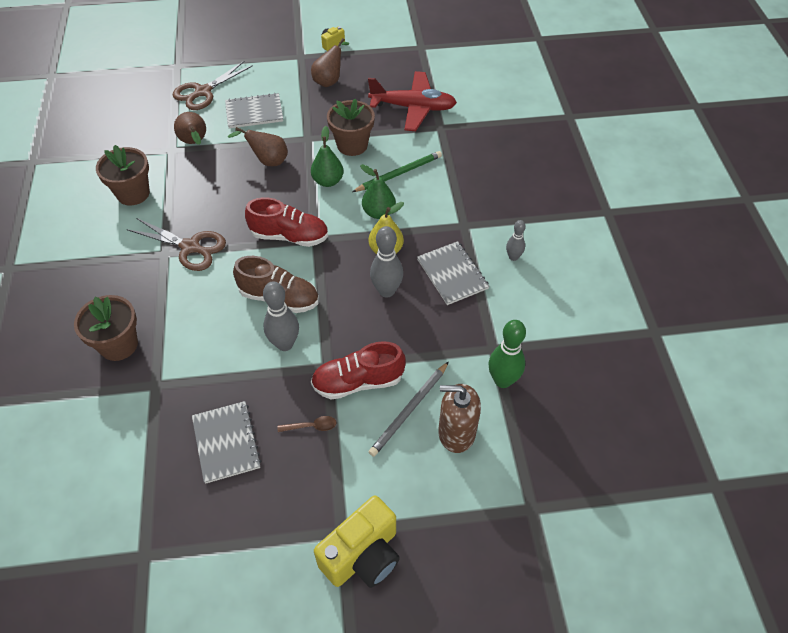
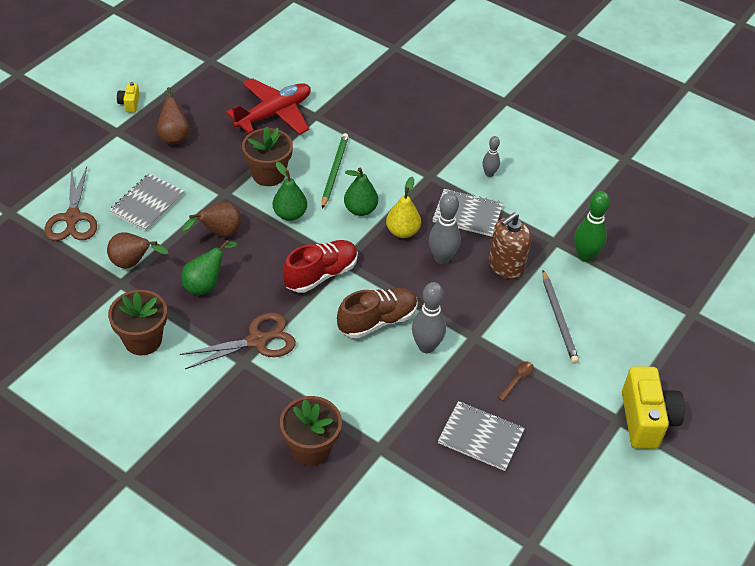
camera: 50 degrees left, 5 degrees down
red shoe [311,341,405,400] -> none
brown soap dispenser [438,384,481,453] -> brown soap dispenser moved to [489,213,532,279]
none -> green pear [181,240,237,295]

